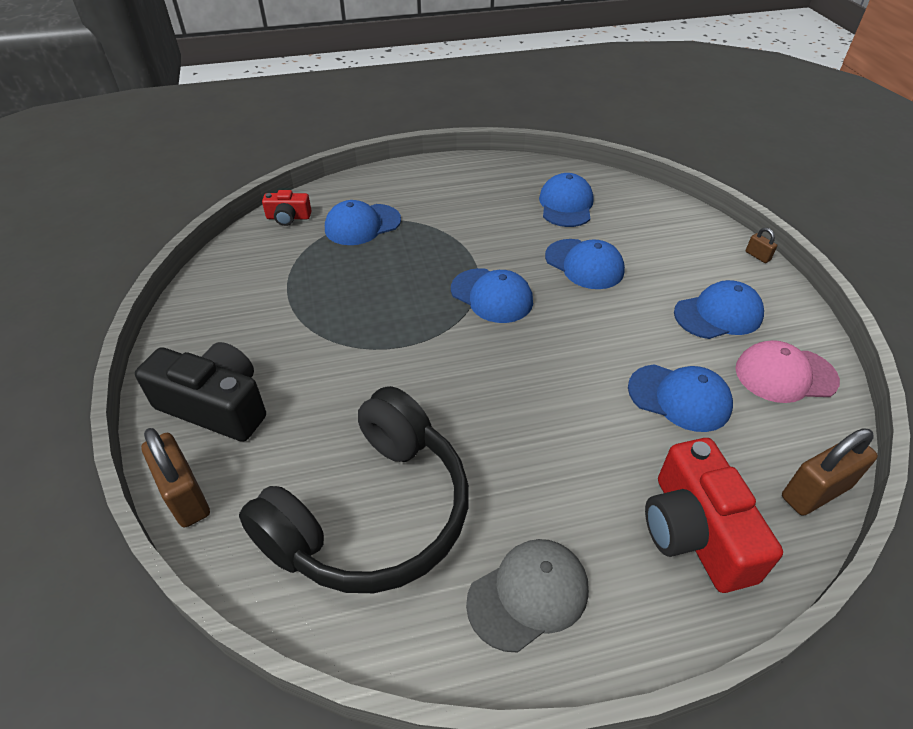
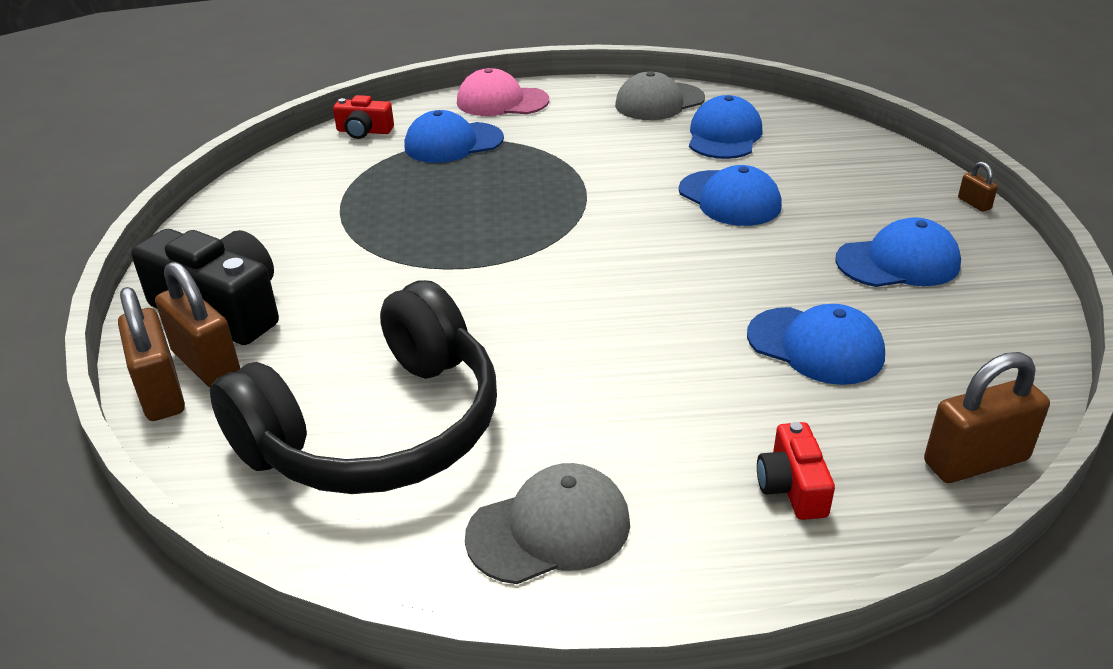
camera: 10 degrees right, 10 degrees down
blue cap [451,268,533,323] -> none
red camera [645,438,783,593] -> red camera [757,422,835,520], size x0.52
pink cap [735,340,840,403] -> pink cap moved to [457,68,549,116]
none -> brown padlock [155,262,240,387]
none -> grey cap [615,71,705,120]

